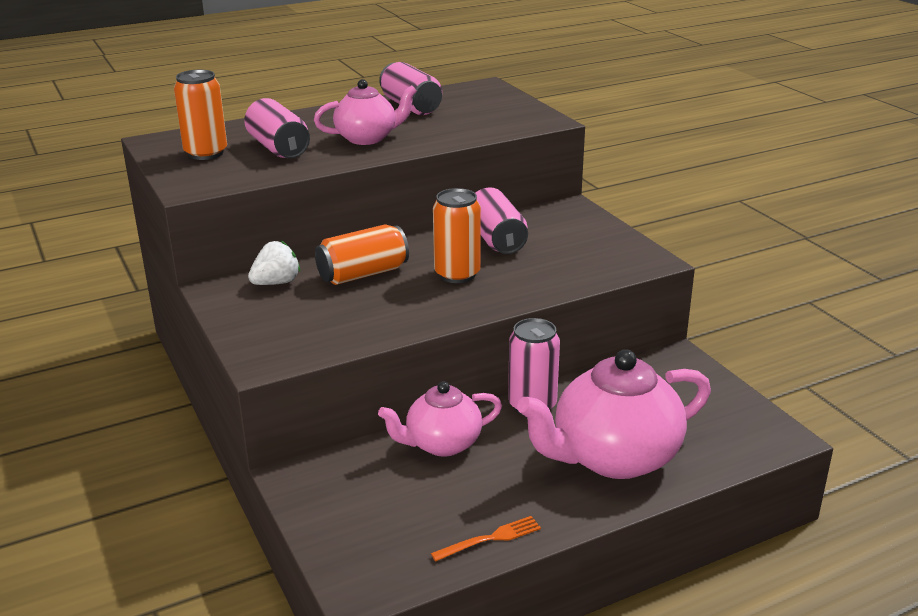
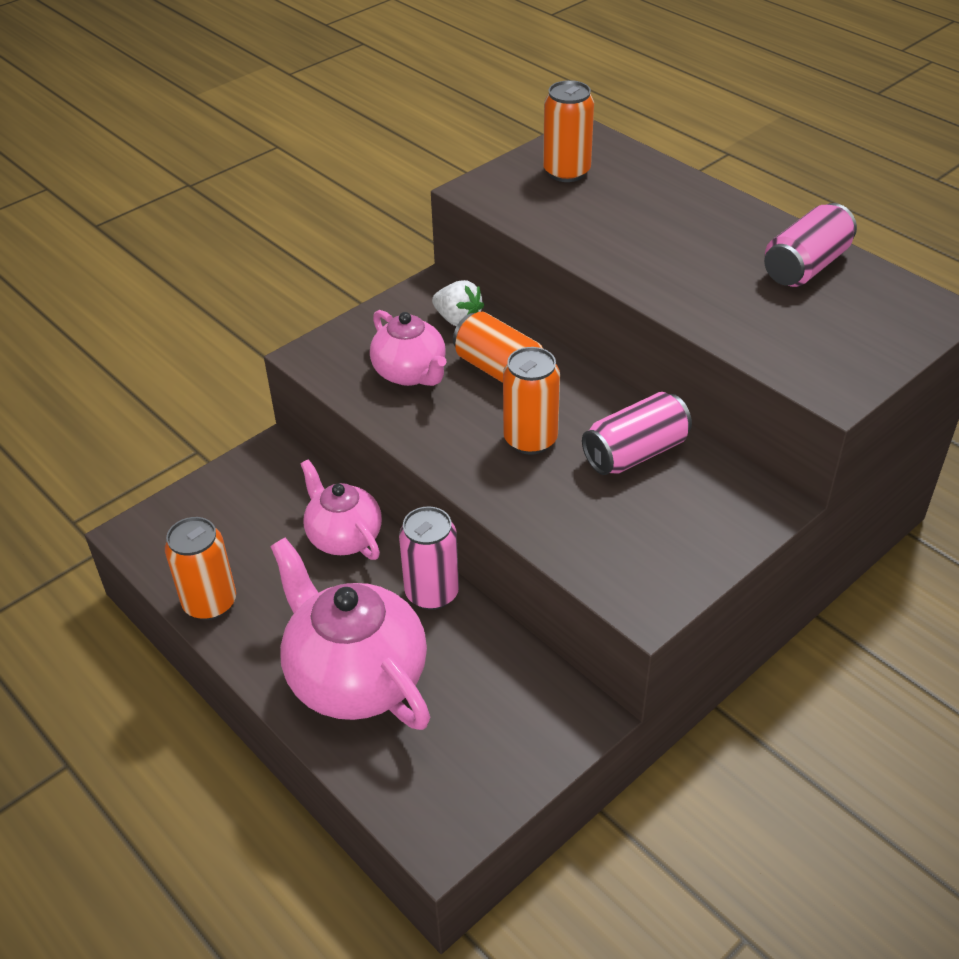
camera: 75 degrees right, 15 degrees up
pink can [244,98,310,158] -> none
pink teapot [314,79,417,145] -> pink teapot moved to [370,310,447,386]
orange fork [431,516,541,561] -> orange can [165,517,236,620]

